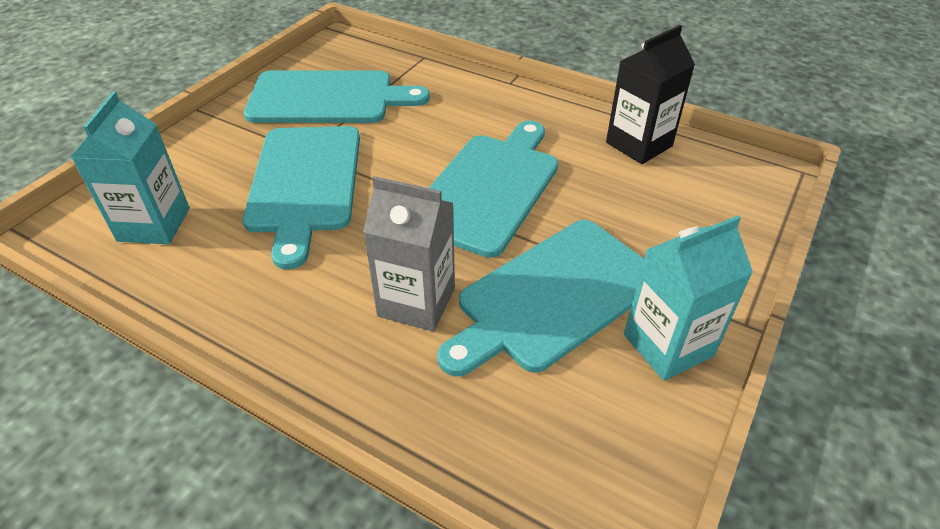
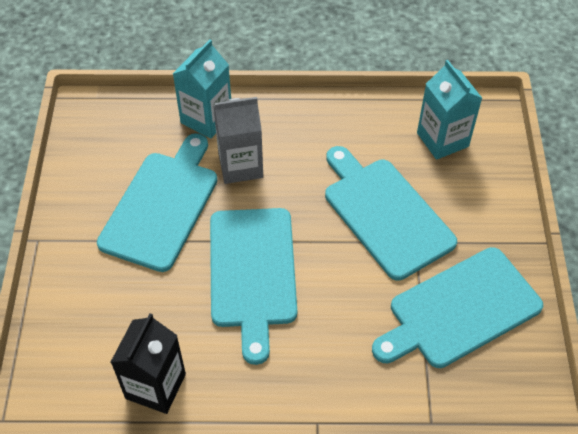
camera: 150 degrees right, 10 degrees up
turquoise carton [624,215,753,381] -> turquoise carton moved to [173,39,231,138]

